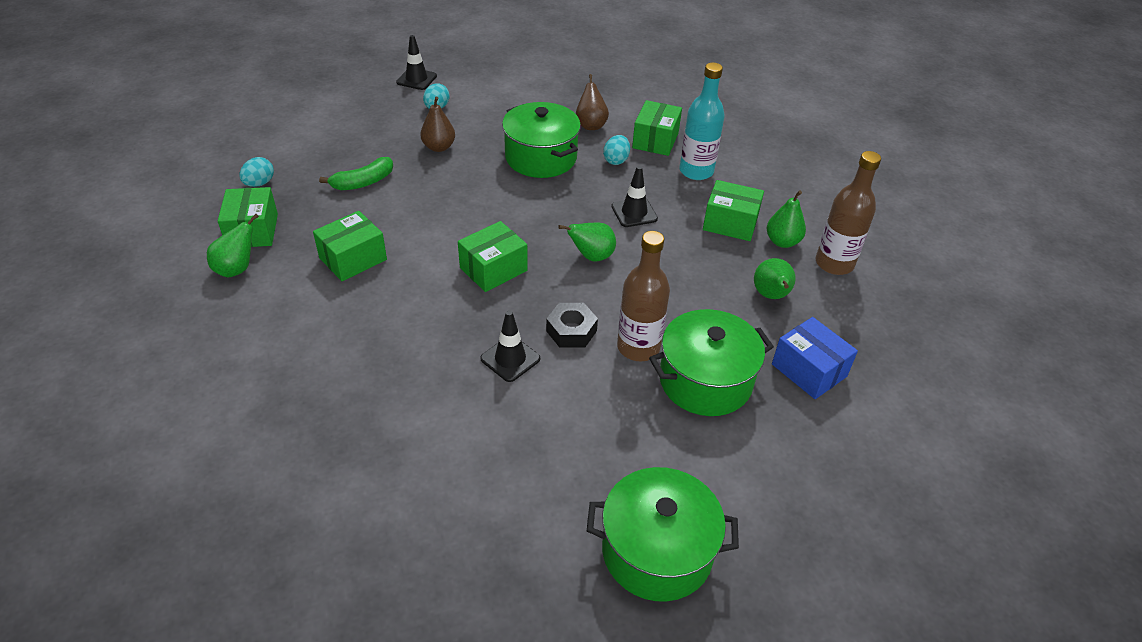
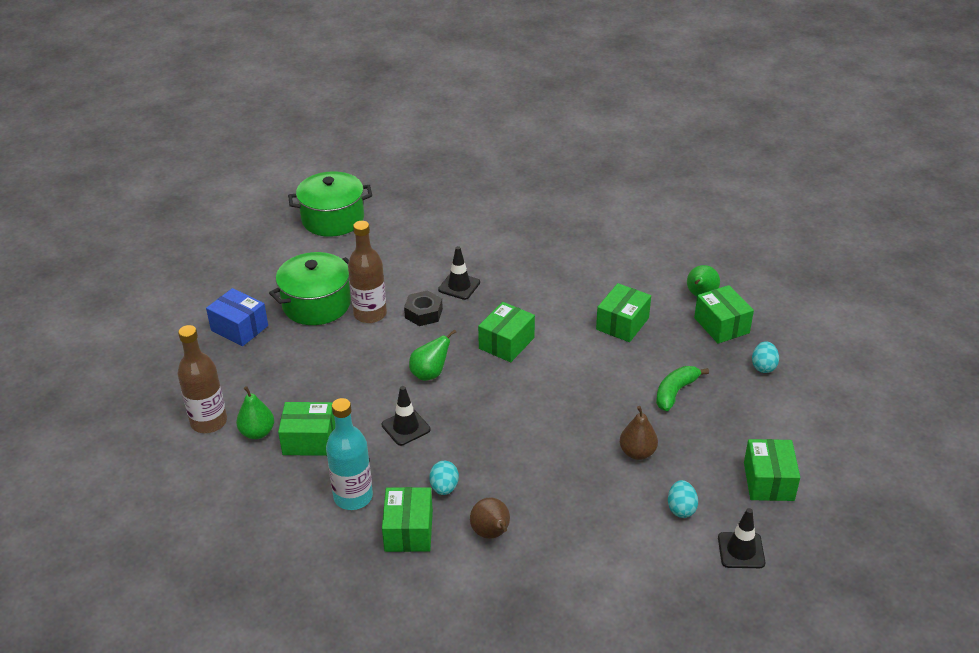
camera: 165 degrees right, 5 degrees down
green pot [502,102,581,178] -> none
green pear [754,258,796,299] -> none
none -> green box [744,439,800,501]

